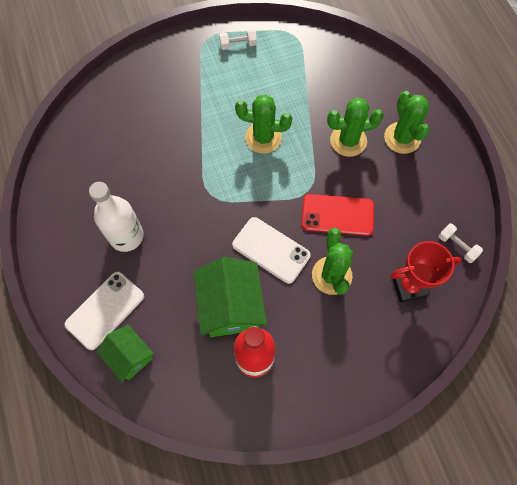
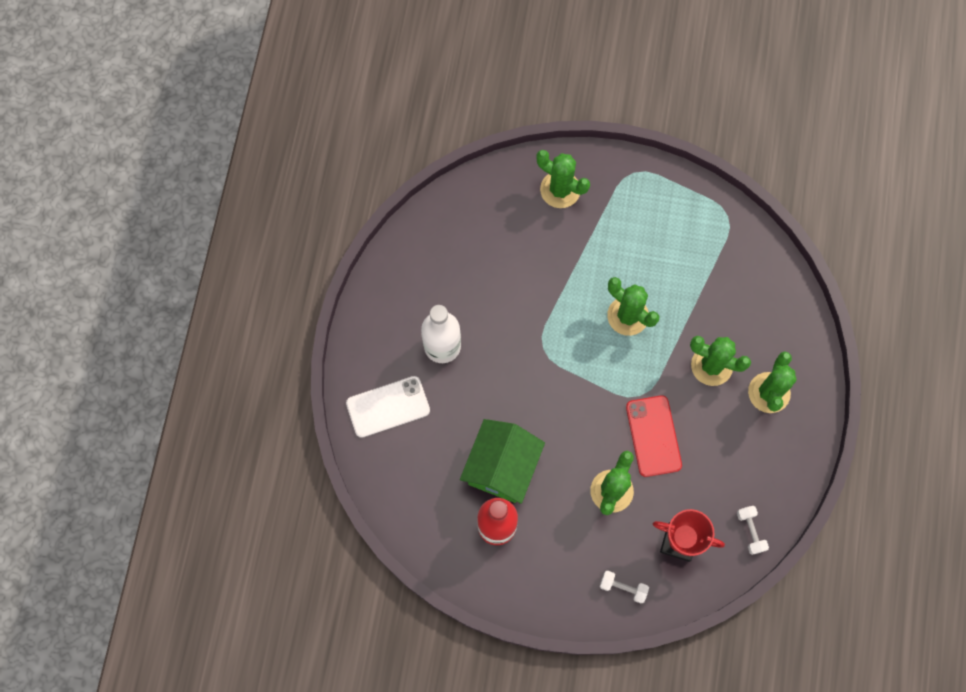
camera: 30 degrees right, 5 degrees up
green house [97,325,154,382] -> none
white dumbbell [219,29,257,50] -> white dumbbell moved to [600,571,649,604]
white phone [232,217,311,284] -> none
red phone [301,194,374,236] -> red phone turned 45 degrees clockwise [626,396,682,477]
none -> green cactus [536,150,590,208]

